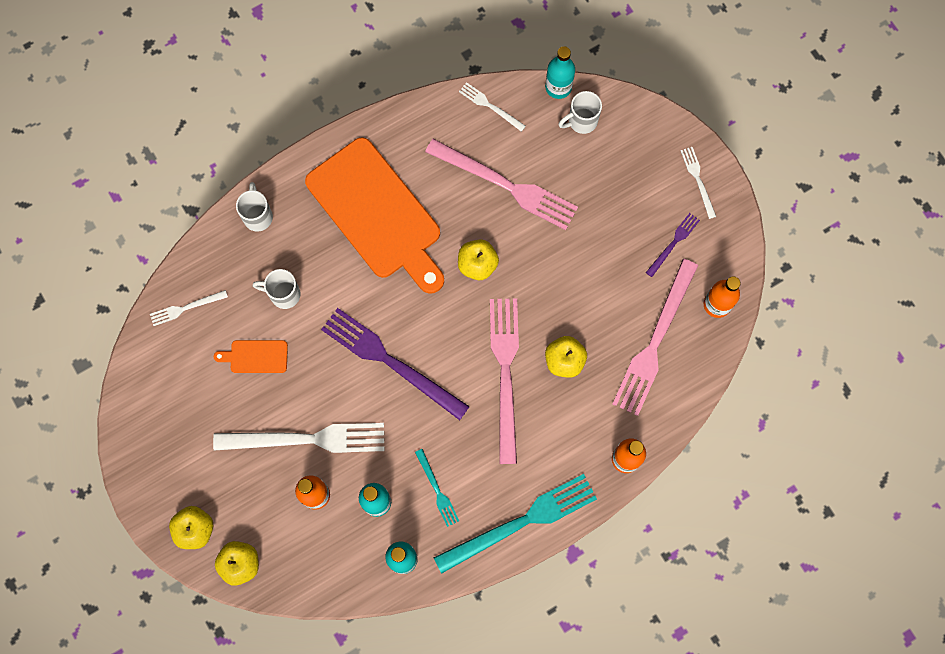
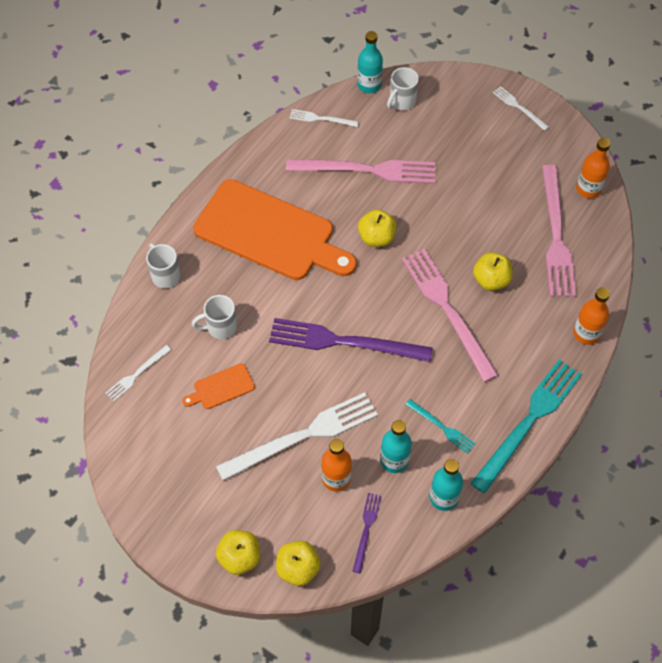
camera: 25 degrees left, 15 degrees down
purple fork [646,213,700,277] -> purple fork moved to [352,493,381,573]

